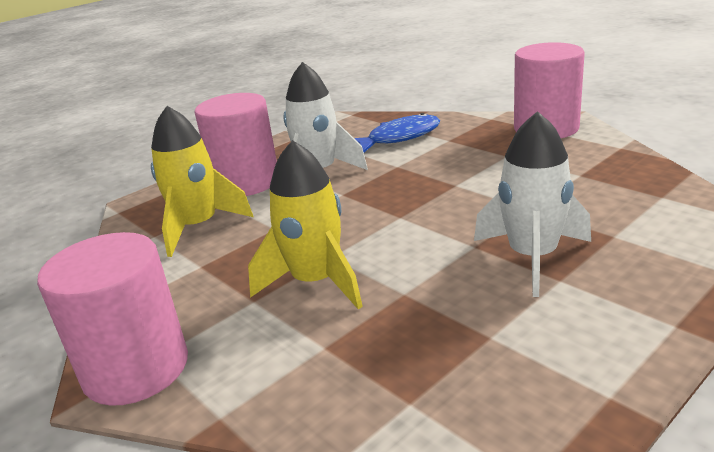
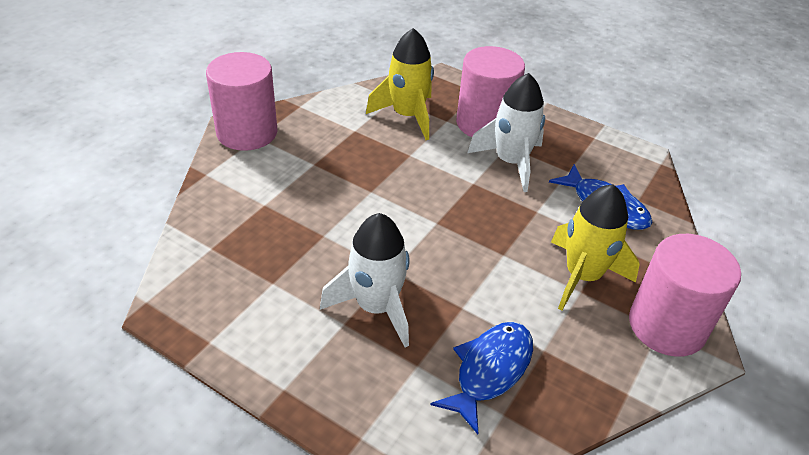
camera: 70 degrees right, 15 degrees up
yellow rocket [248,140,363,309] -> yellow rocket moved to [551,184,640,310]
none -> blue fish [430,322,533,434]

